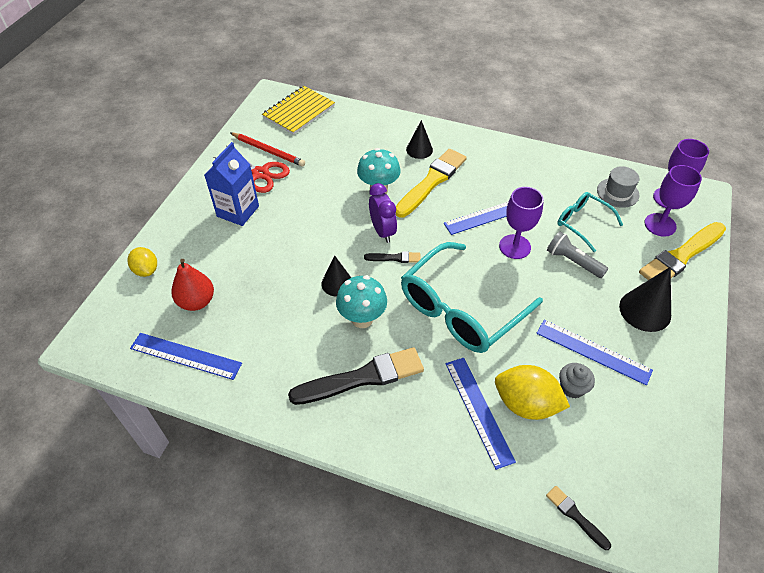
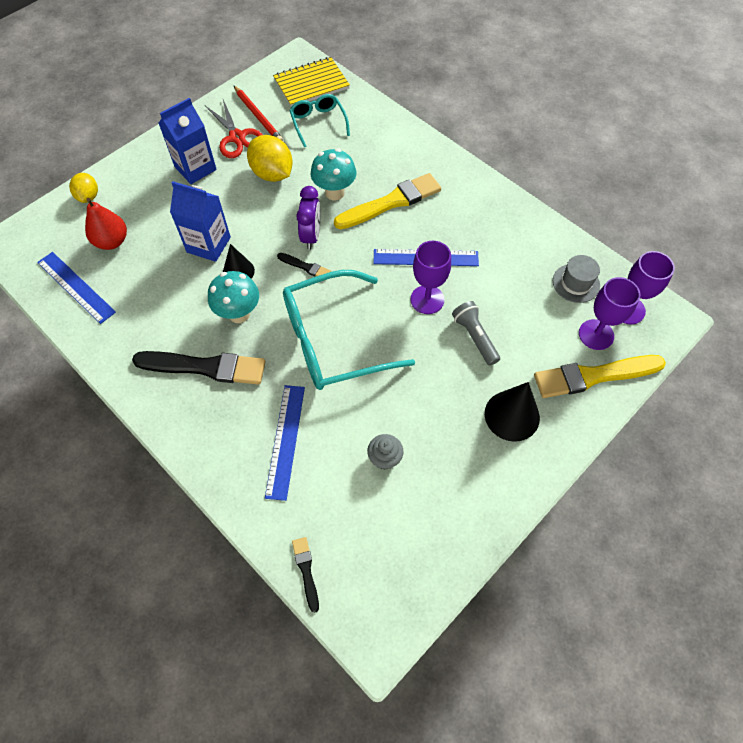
camera: 25 degrees right, 10 degrees up
black cone [406,120,433,159] -> none
yellow lemon [495,365,570,420] -> yellow lemon moved to [247,135,293,182]
blue ruler [536,320,653,385] -> none
turquoise glasses [557,192,623,252] -> turquoise glasses moved to [289,94,350,147]
none -> blue carton [170,181,231,262]

